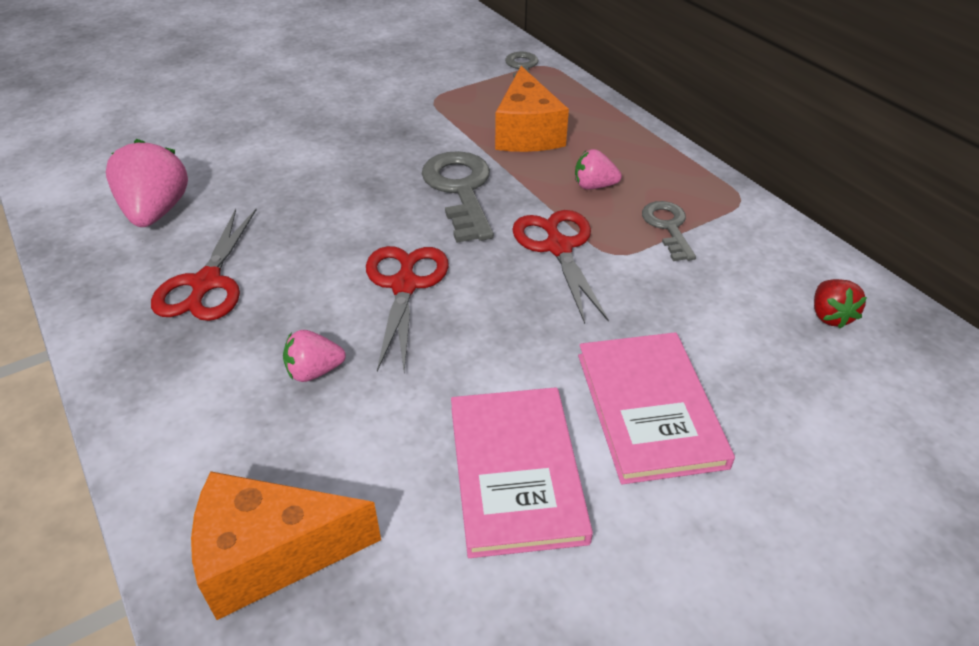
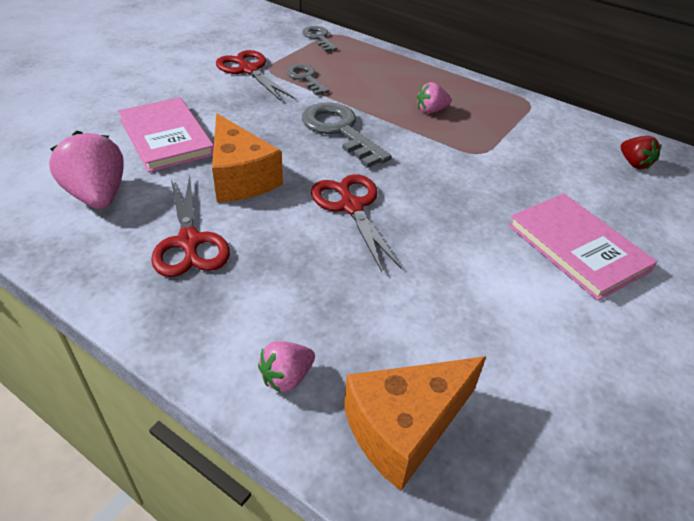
camera: 25 degrees left, 0 degrees up
pink strawberry [283,330,346,382] -> pink strawberry moved to [258,341,315,393]
pink book [451,387,593,558] -> pink book moved to [118,97,214,173]
orange cheese [495,66,569,152] -> orange cheese moved to [212,113,283,202]
red scissors [512,210,609,324] -> red scissors moved to [216,50,295,101]
grey key [642,201,696,261] -> grey key moved to [286,64,329,95]

